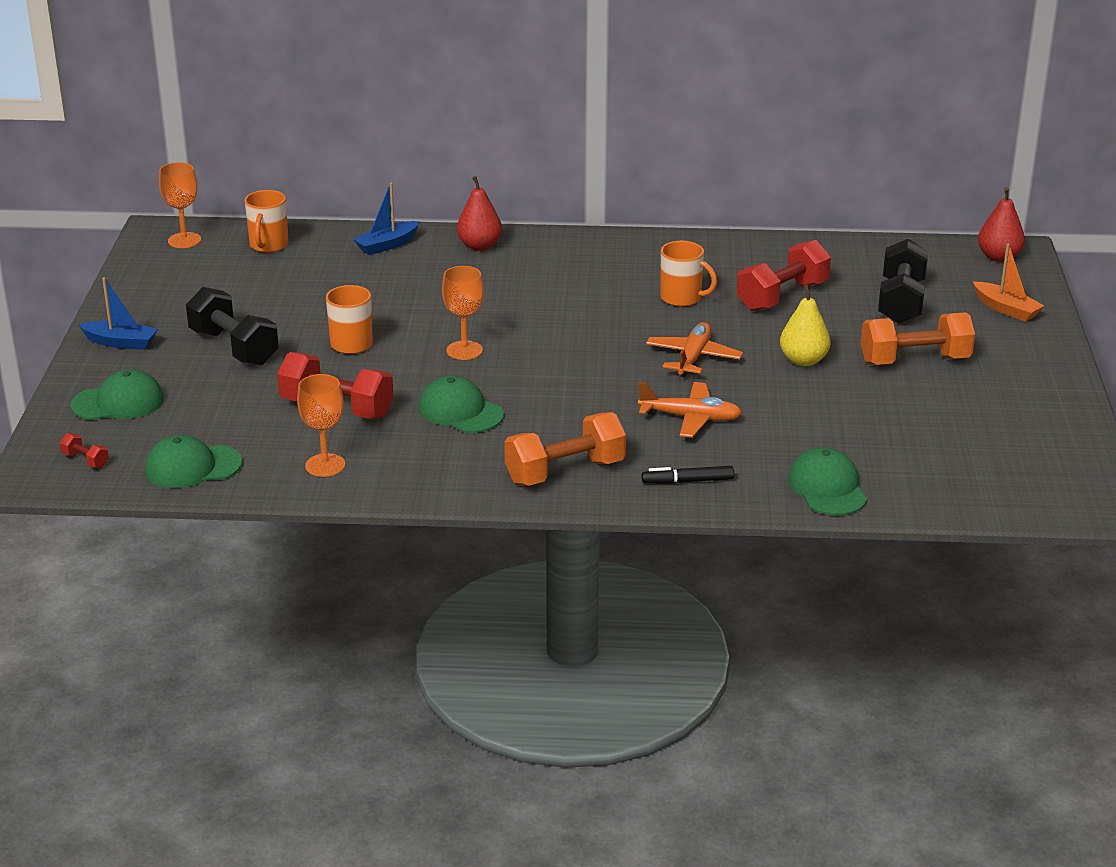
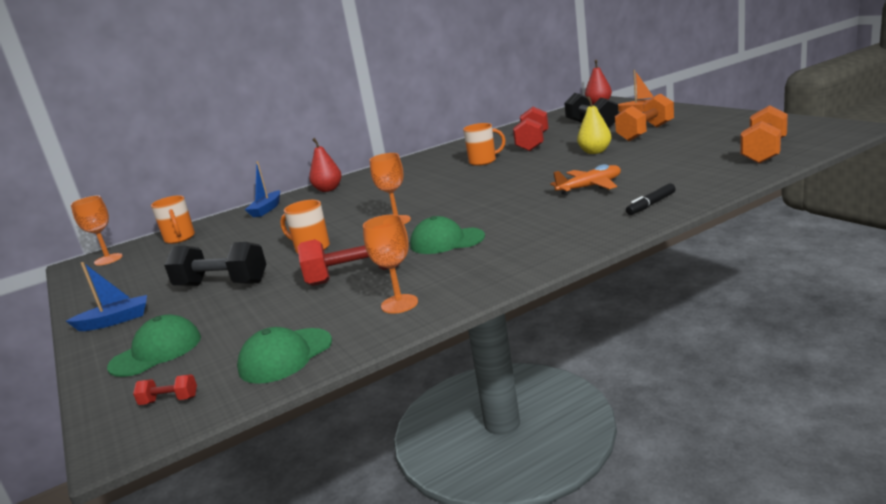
camera: 30 degrees left, 10 degrees down
orange dumbbell [504,412,626,486] -> orange dumbbell moved to [740,105,788,164]
orange plane [646,322,743,377] -> none
green cap [788,447,867,515] -> none

